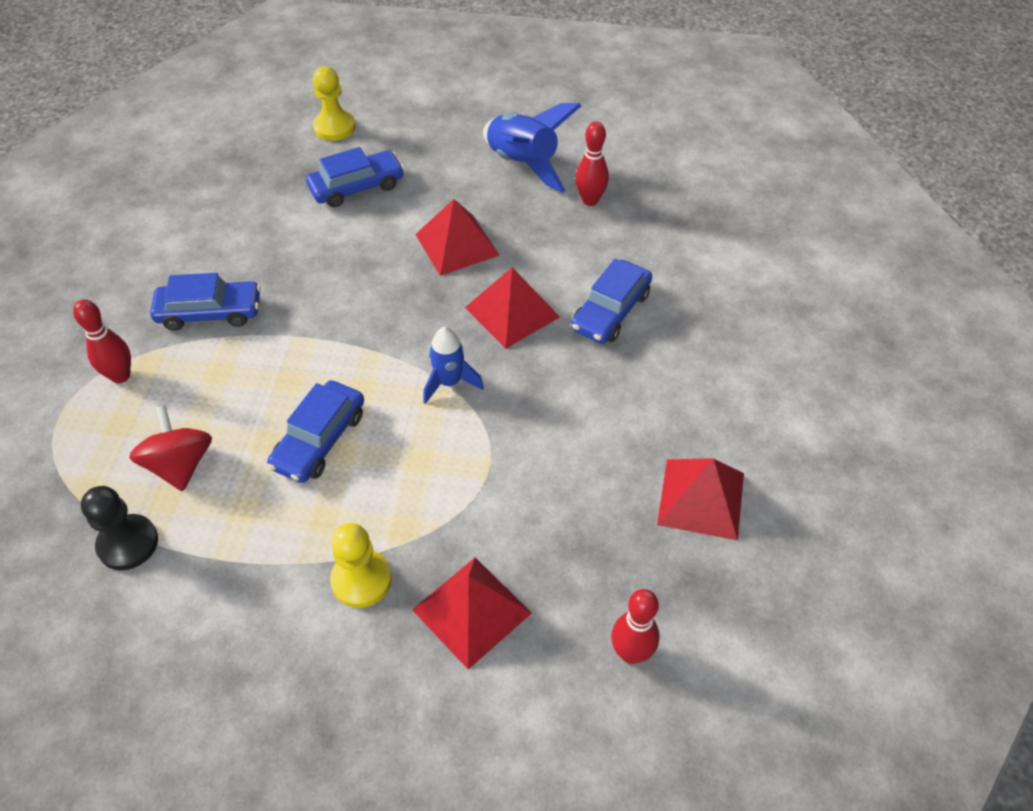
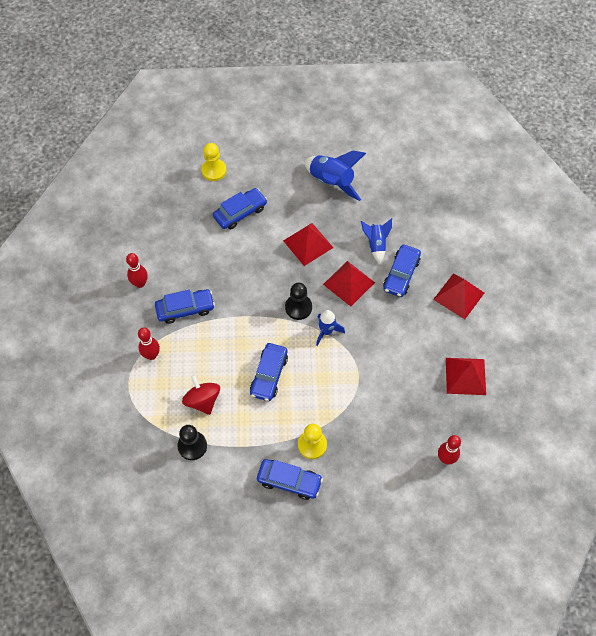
camera: 10 degrees left, 10 degrees up
red pyramid [412,557,532,669] -> red pyramid moved to [433,274,484,319]
red bowling pin [575,122,609,206] -> red bowling pin moved to [126,253,148,288]
none -> blue car [257,459,323,500]
none -> black pawn [285,283,312,320]
none -> blue rocket [361,218,392,264]

